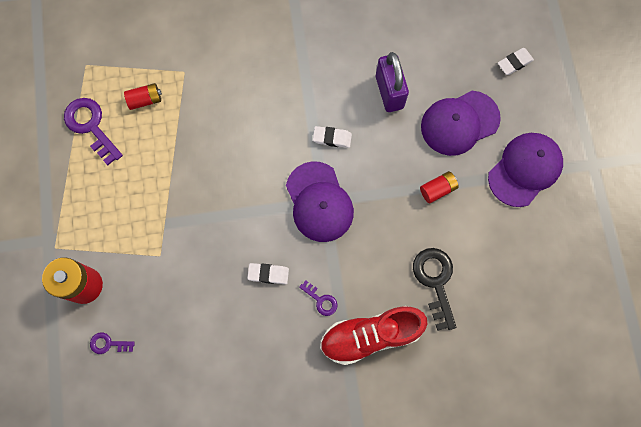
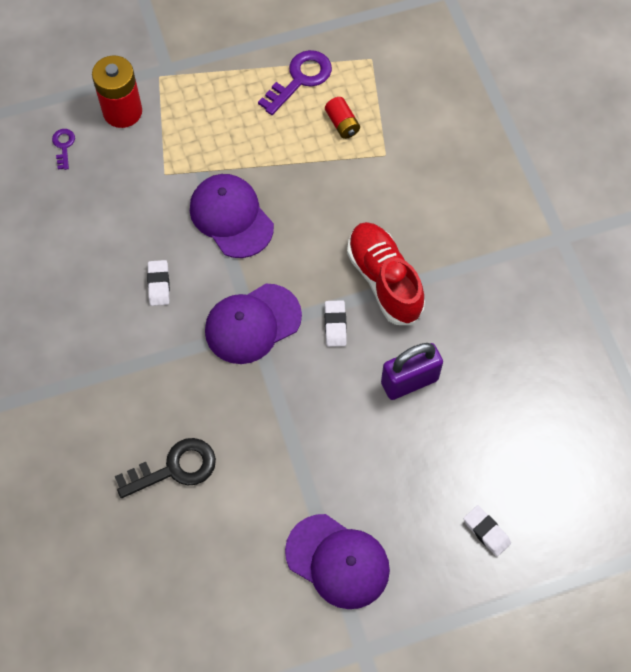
camera: 80 degrees right, 10 degrees down
purple key [299,280,338,316] -> none
red shoe [320,306,427,365] -> red shoe moved to [347,222,425,325]
red battery [420,171,459,203] -> none
purple cap [421,91,501,156] -> purple cap moved to [190,174,274,258]

